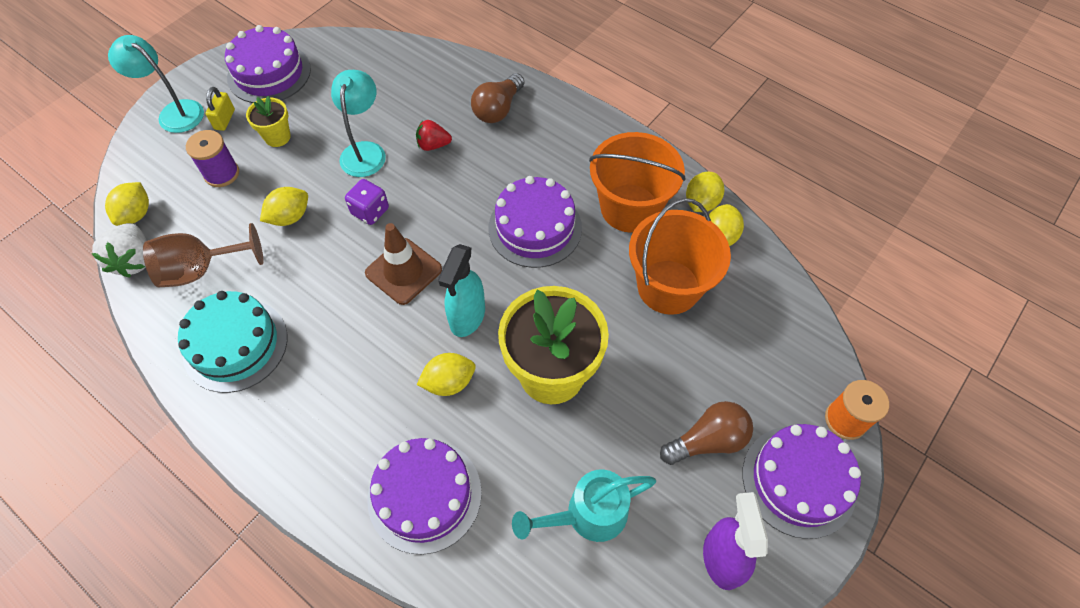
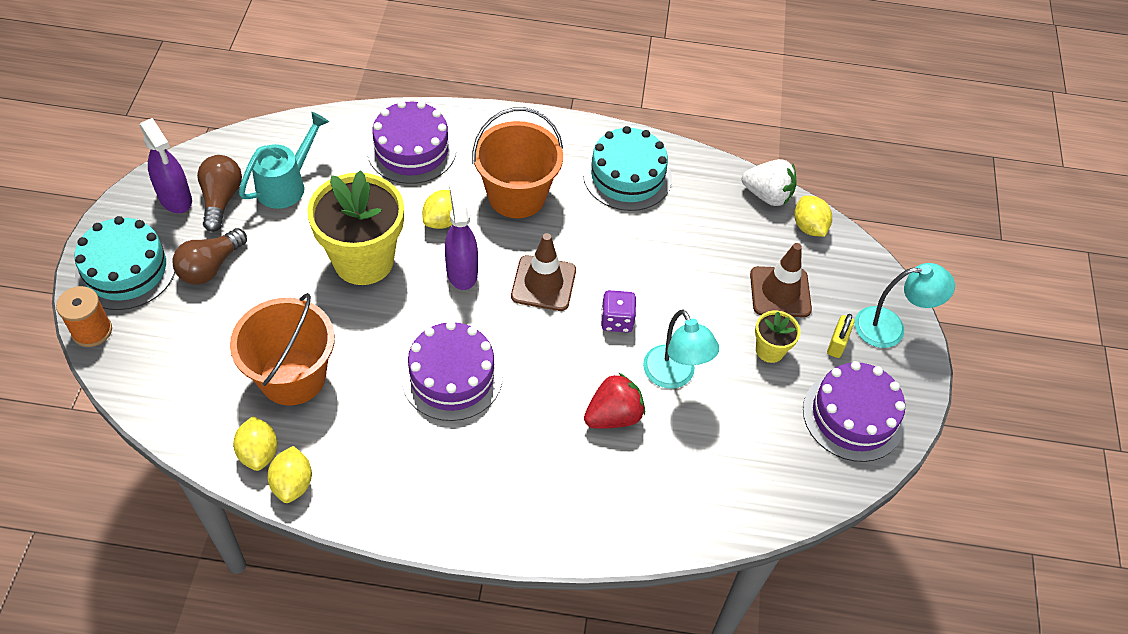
camera: 145 degrees right, 5 degrees down
white strawberry [91,223,147,278] -> white strawberry turned 150 degrees clockwise [742,159,796,206]
brown goblet [143,223,263,288] -> none
purple spool [186,130,239,187] -> brown traffic cone [750,243,812,317]
yellow padlock [205,87,235,131] -> yellow padlock turned 45 degrees clockwise [827,314,854,358]
yellow lemon [260,187,308,226] -> none
red strawberry [416,120,452,151] -> red strawberry [584,373,645,429], size x1.51
turquoise spray bottle [438,244,485,337] -> purple spray bottle [445,183,478,290]
brown light bulb [471,73,525,123] -> brown light bulb moved to [197,155,242,232]
orange bucket [589,132,686,233] -> orange bucket moved to [472,107,563,218]
purple cake [742,424,861,539] -> turquoise cake [74,216,175,310]

